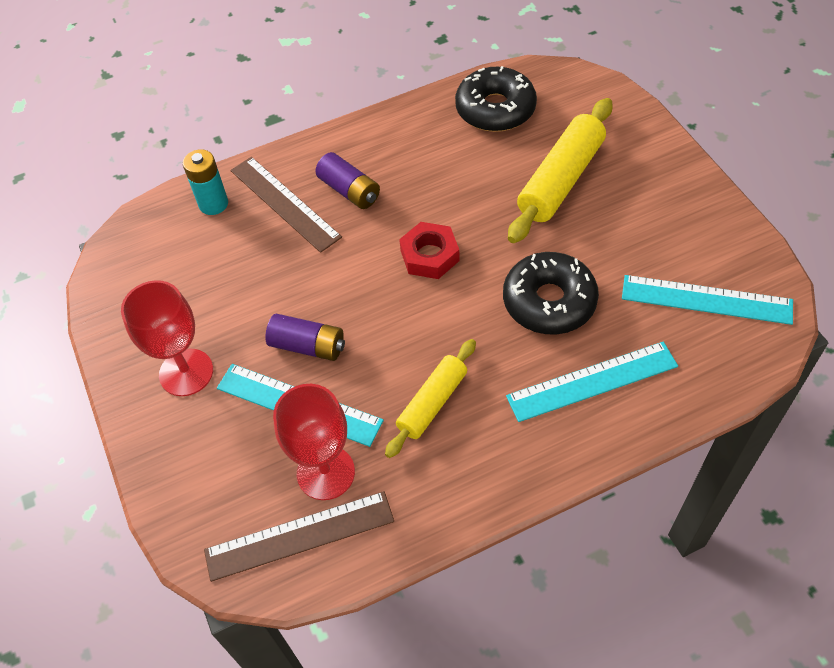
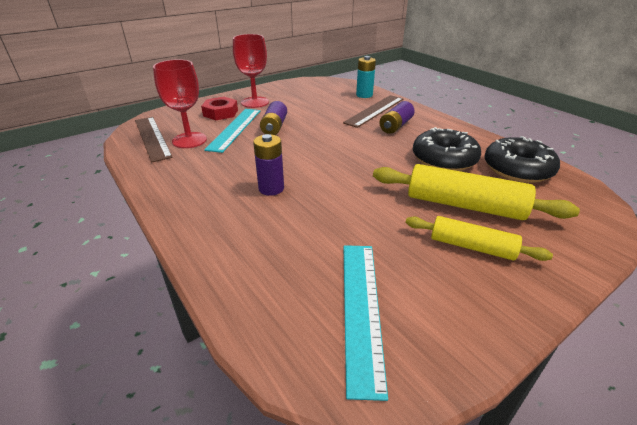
camera: 75 degrees right, 20 degrees down
yellow rolling pin [385,339,476,458] -> yellow rolling pin moved to [406,216,553,261]
red nut [399,222,460,279] -> red nut moved to [201,97,238,120]
black donut [503,252,599,334] -> black donut moved to [413,127,481,171]
turquoise ruler [506,342,678,422] -> none
none -> purple battery [253,134,284,196]

